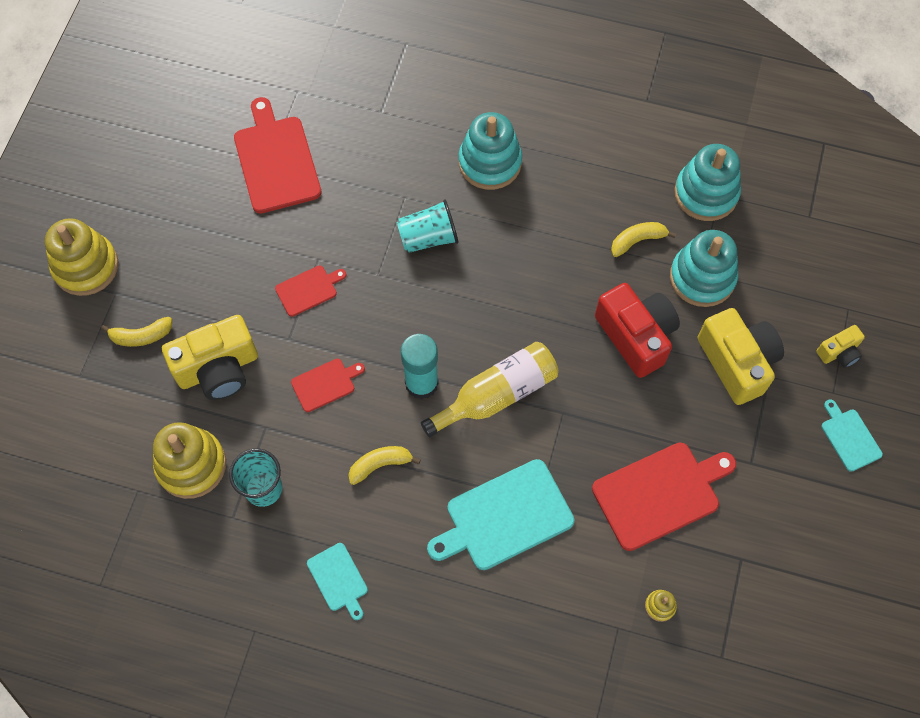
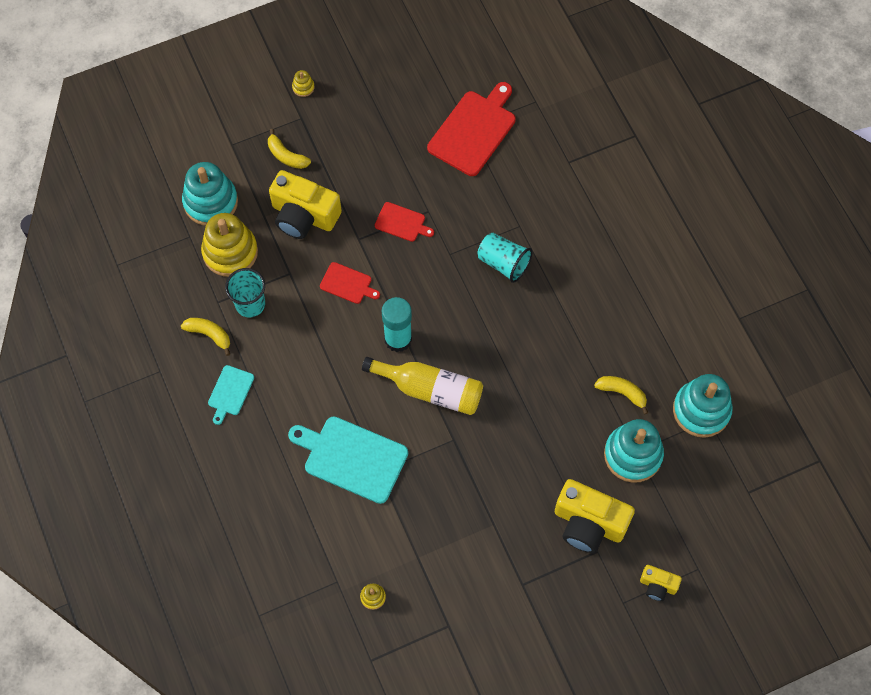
camera: 50 degrees right, 0 degrees up
yellow stacking toy [45,218,118,296] -> yellow stacking toy [292,70,315,97], size x0.42
yellow banana [348,446,421,485] -> yellow banana moved to [181,318,230,356]
turquoise stacking toy [458,112,522,190] -> turquoise stacking toy moved to [182,162,238,226]
red cutting board [592,442,736,551] -> none
red camera [595,283,680,378] -> none
yellow camera [698,308,784,405] -> yellow camera turned 90 degrees clockwise [555,479,635,553]
turquoise cutting board [822,399,883,472] -> none

